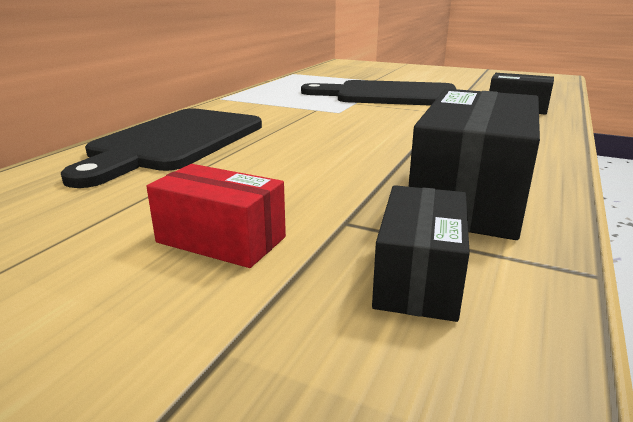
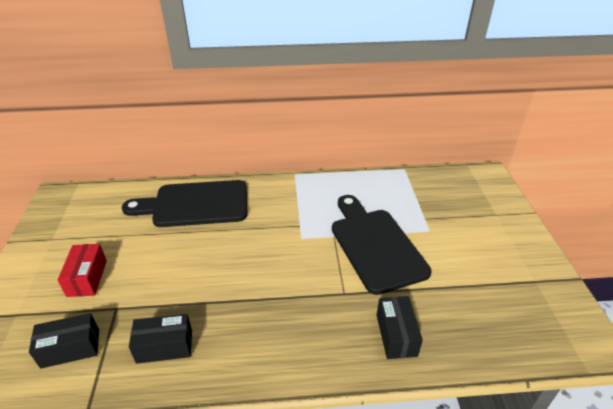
camera: 60 degrees right, 15 degrees up
black box [409,89,540,240] -> black box [129,314,192,364], size x0.58

